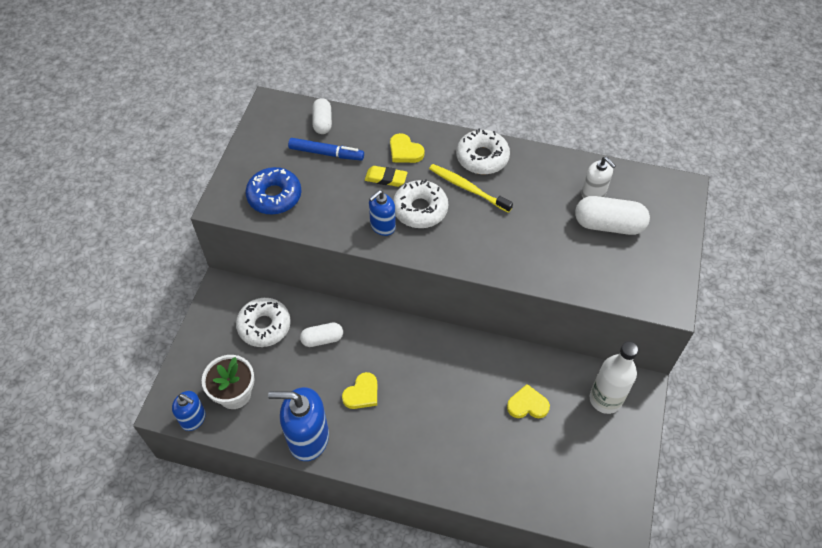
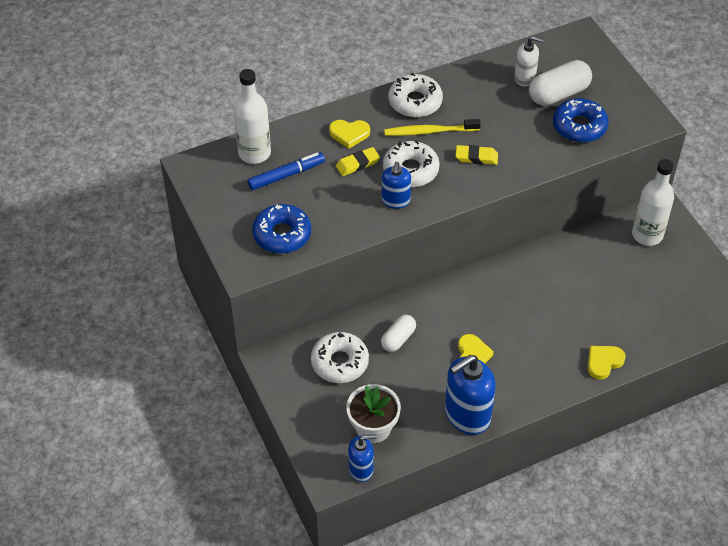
camera: 40 degrees left, 5 degrees down
white capsule [312,98,332,134] -> white bottle [234,69,271,164]
yellow heart [507,384,550,418] -> yellow heart moved to [588,346,626,380]
none -> yellow eraser [456,145,498,165]
none -> blue donut [553,98,609,143]

